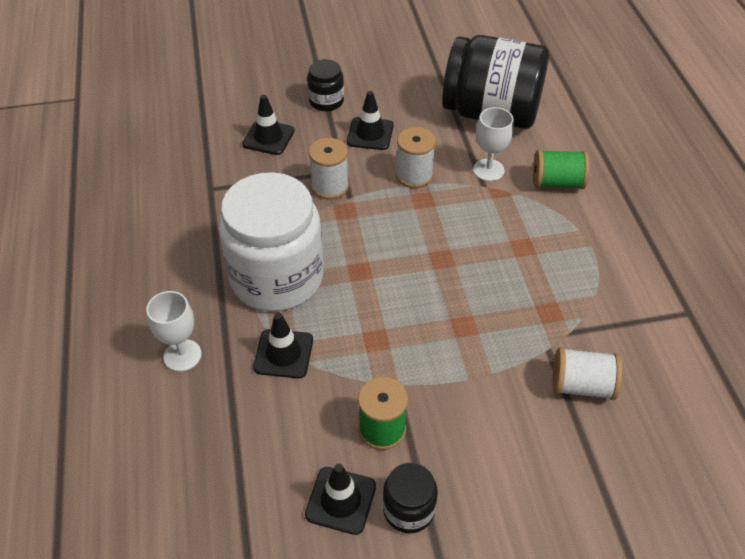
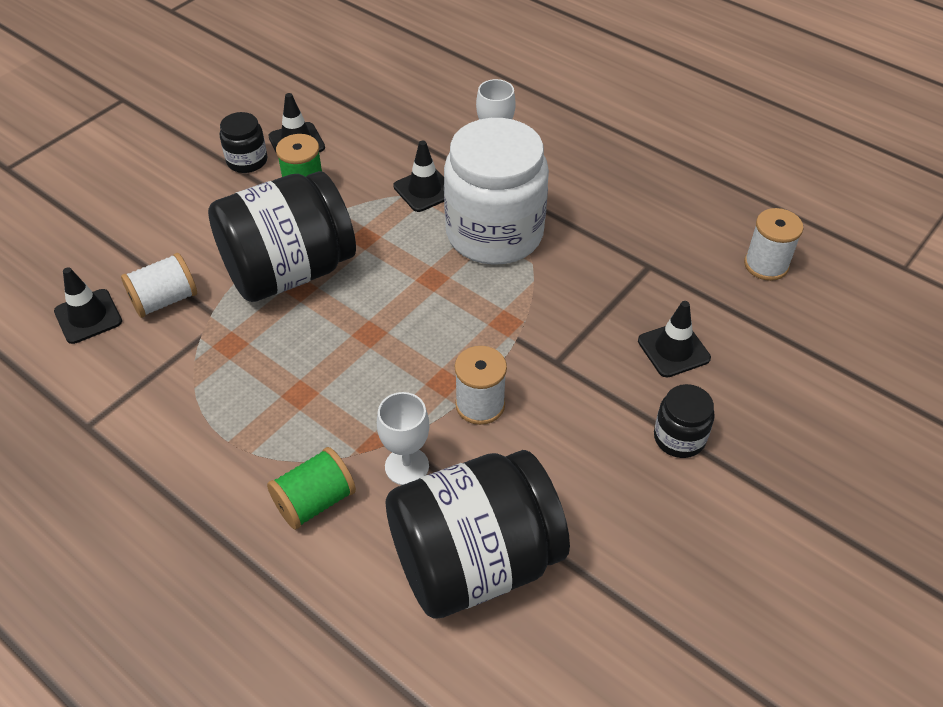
camera: 140 degrees right, 0 degrees up
white spool [309,138,349,200] -> white spool moved to [744,208,803,281]
black traffic cone [347,91,394,150] -> black traffic cone moved to [54,267,122,344]
none -> black jar [208,171,356,302]

